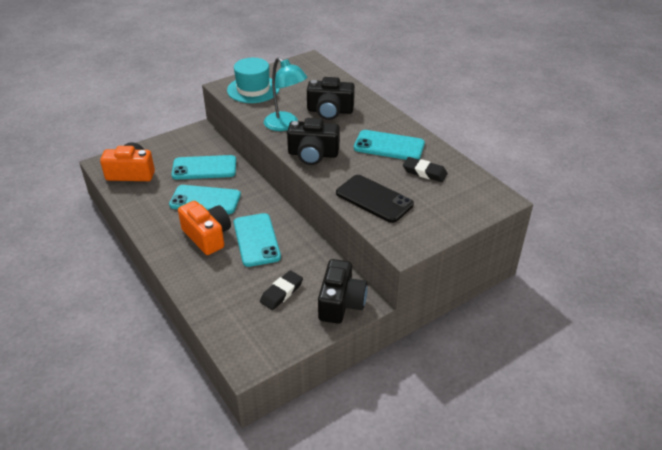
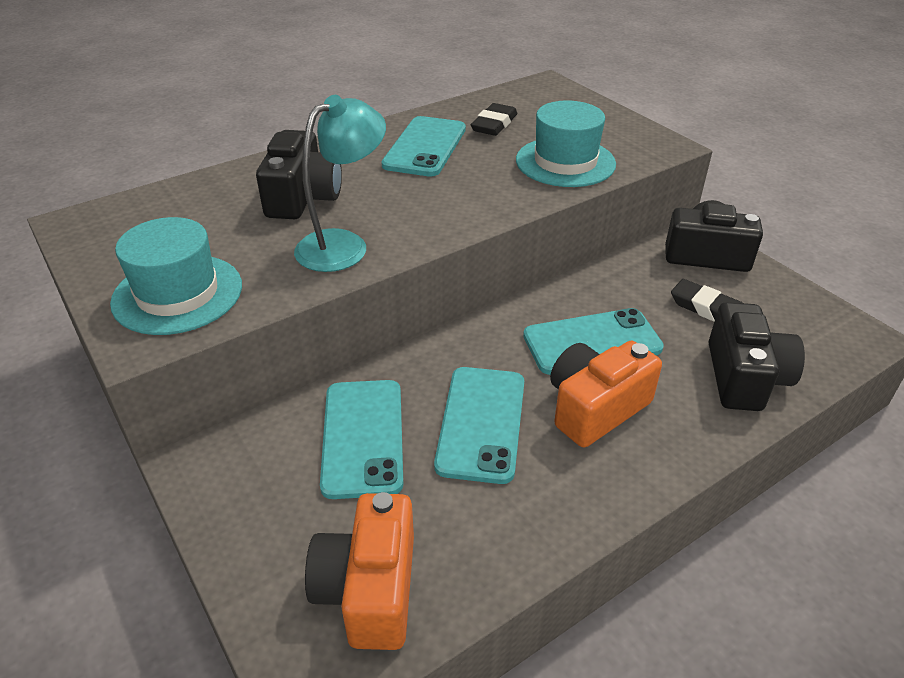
camera: 90 degrees left, 0 degrees up
black camera [287,118,340,165] -> black camera moved to [708,302,805,411]
black phone [336,175,414,223] -> turquoise hat [516,100,616,187]

